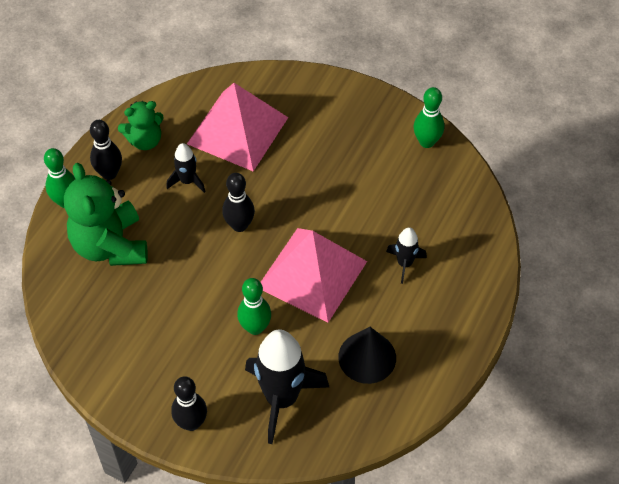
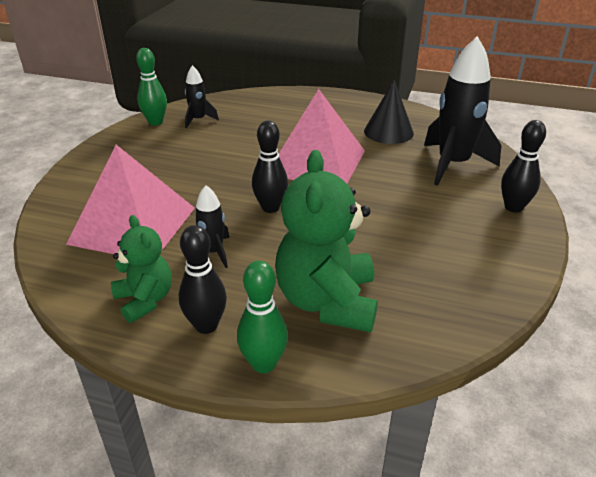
camera: 100 degrees left, 20 degrees down
green teddy bear [64,163,148,266] -> green teddy bear turned 120 degrees clockwise [275,150,378,332]
green bowling pin [237,278,271,335] -> none
black rocket [386,227,427,284] -> black rocket moved to [185,65,219,128]

